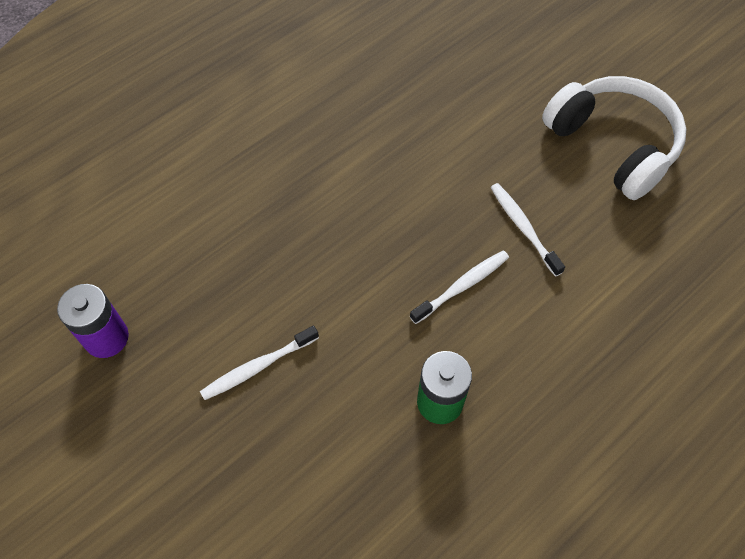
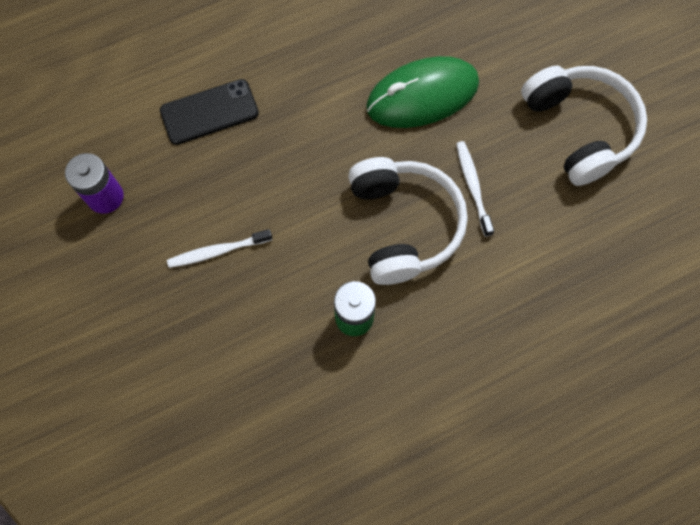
camera: 15 degrees right, 10 degrees up
white toothbrush [410,250,509,324] -> white headphones [348,157,468,285]
none -> black phone [160,79,259,145]
none -> green mouse [366,56,479,128]

